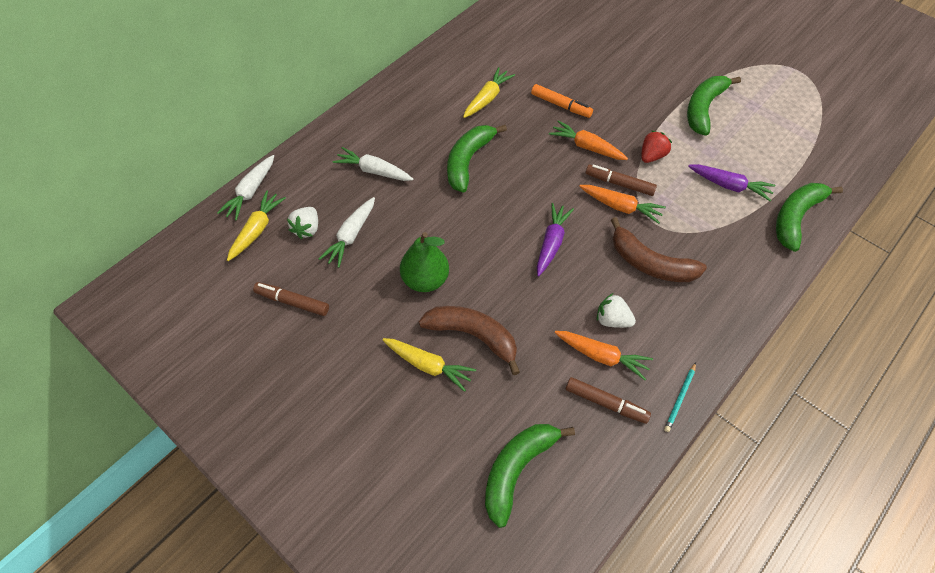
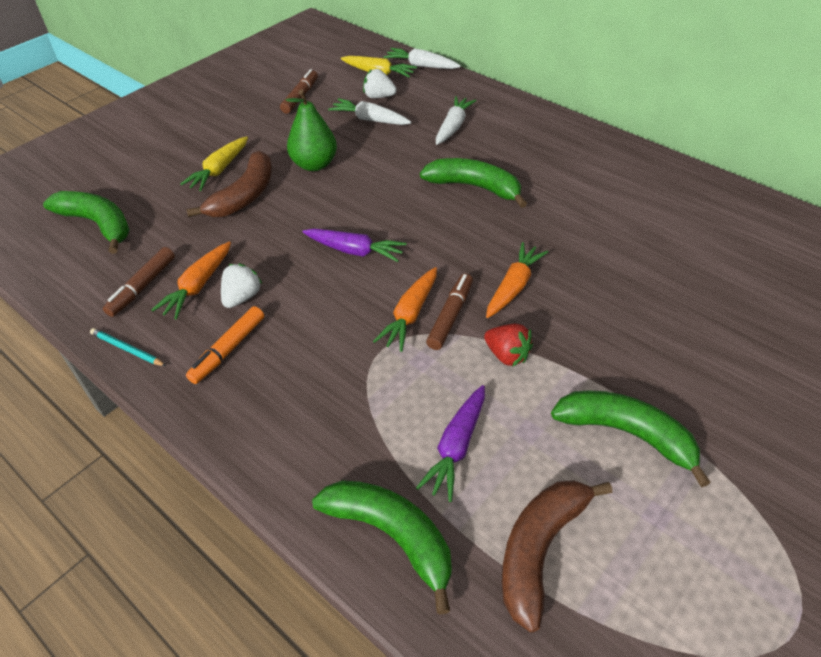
camera: 90 degrees right, 10 degrees down
yellow carrot [463,67,515,118] -> none
orange marker [531,84,593,118] -> orange marker moved to [186,306,264,384]
brown banana [611,217,707,282] -> brown banana moved to [502,480,612,633]

